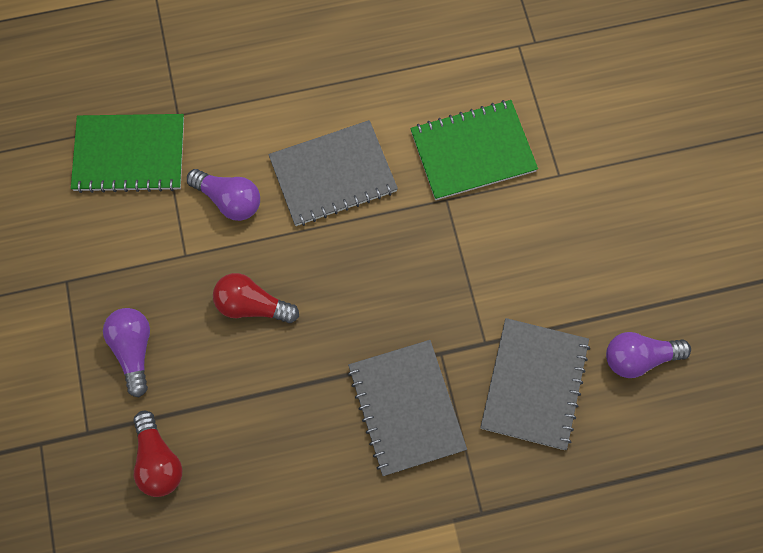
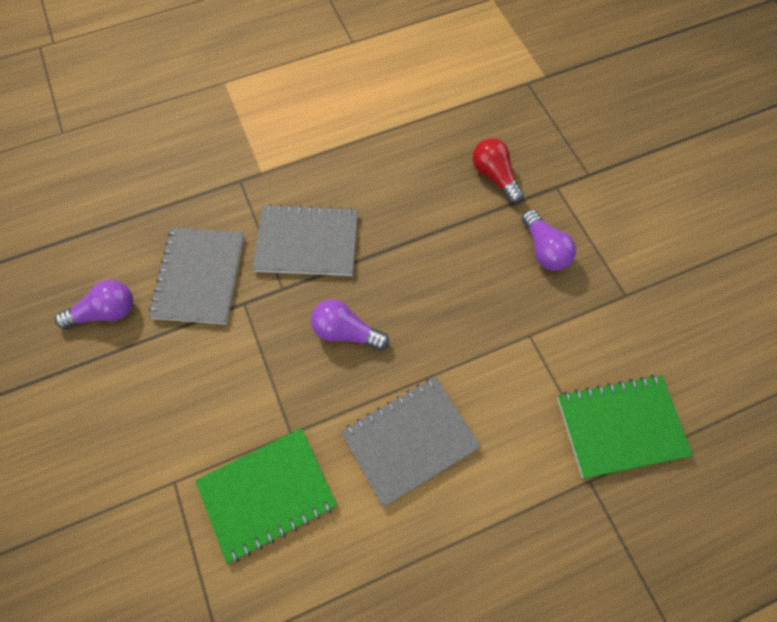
camera: 170 degrees right, 5 degrees down
purple light bulb [187,169,260,221] -> purple light bulb moved to [311,299,389,350]
red light bulb [213,273,299,323] -> none
grey notebook [348,340,467,476] -> grey notebook turned 60 degrees counterclockwise [253,204,358,276]

